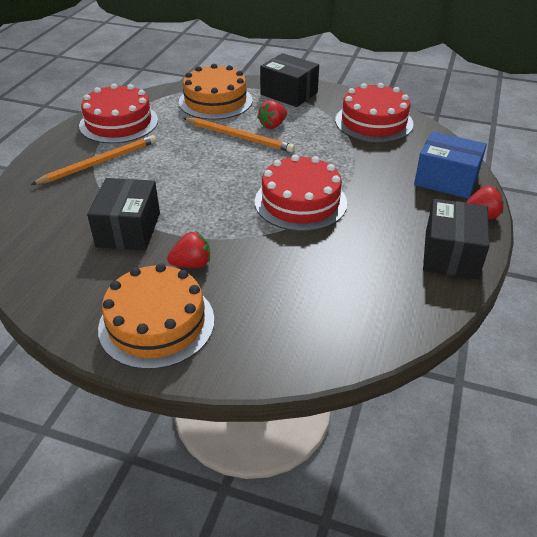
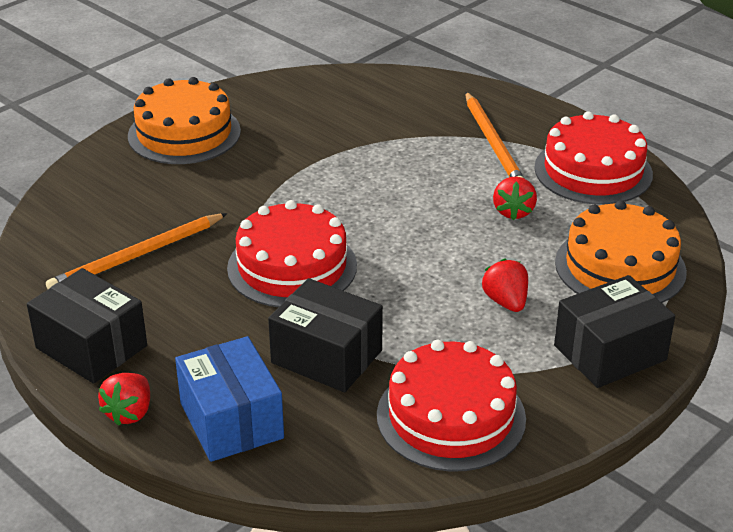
camera: 115 degrees right, 5 degrees down
black box [87,178,160,250] -> black box moved to [268,278,383,392]
red strawberry [167,232,210,268] -> red strawberry moved to [493,176,537,220]
orange pencil [184,117,295,152] -> orange pencil moved to [46,213,227,289]
blue box [414,132,487,199] -> blue box turned 75 degrees counterclockwise [175,336,284,462]

